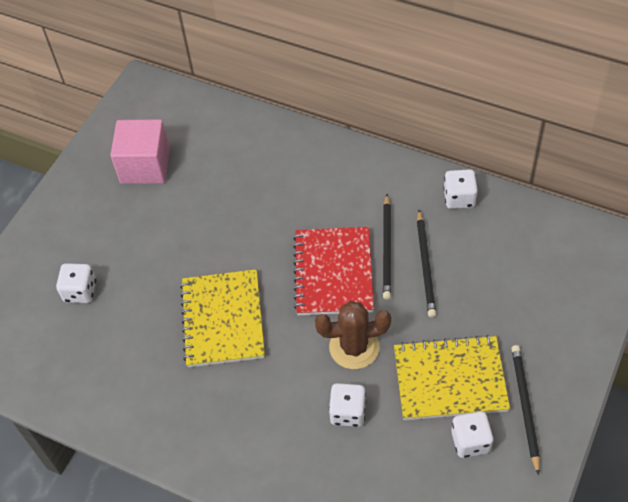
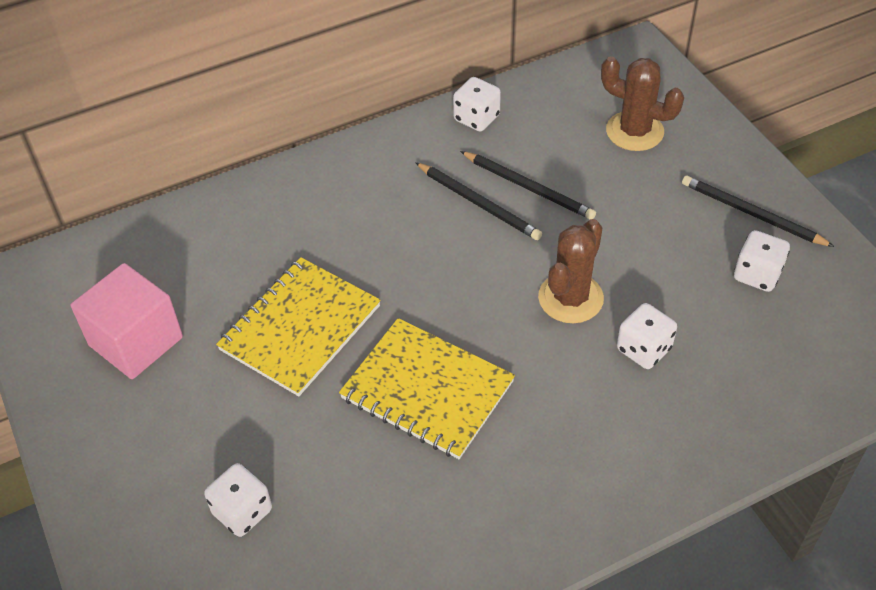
camera: 55 degrees left, 5 degrees down
red notebook [293,227,374,315] -> none
yellow notebook [394,335,510,420] -> yellow notebook moved to [216,257,381,396]
none -> brown cactus [601,56,684,151]

